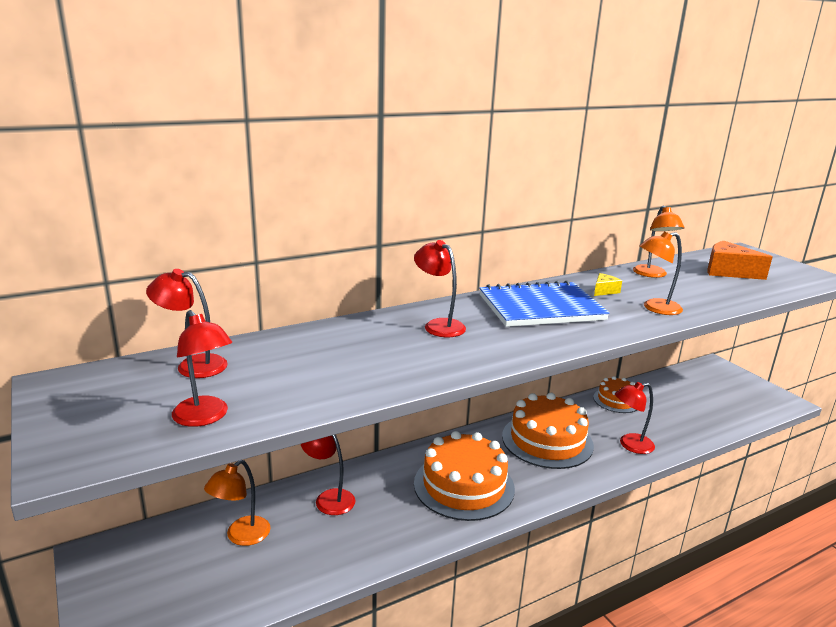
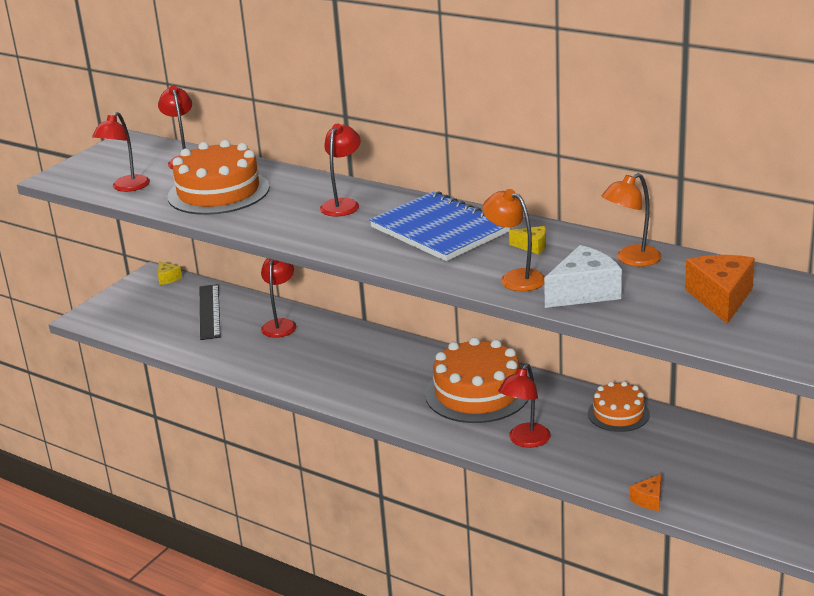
camera: 65 degrees right, 5 degrees up
orange lamp [204,460,270,546] -> black ruler [200,284,221,340]
orange cake [414,431,515,521] -> orange cake moved to [168,140,269,215]
red lamp [615,382,655,454] -> red lamp turned 105 degrees counterclockwise [498,364,551,448]
none -> yellow cheese [158,261,182,285]
none -> white cheese [544,245,622,308]
none -> orange cheese [630,474,661,511]

